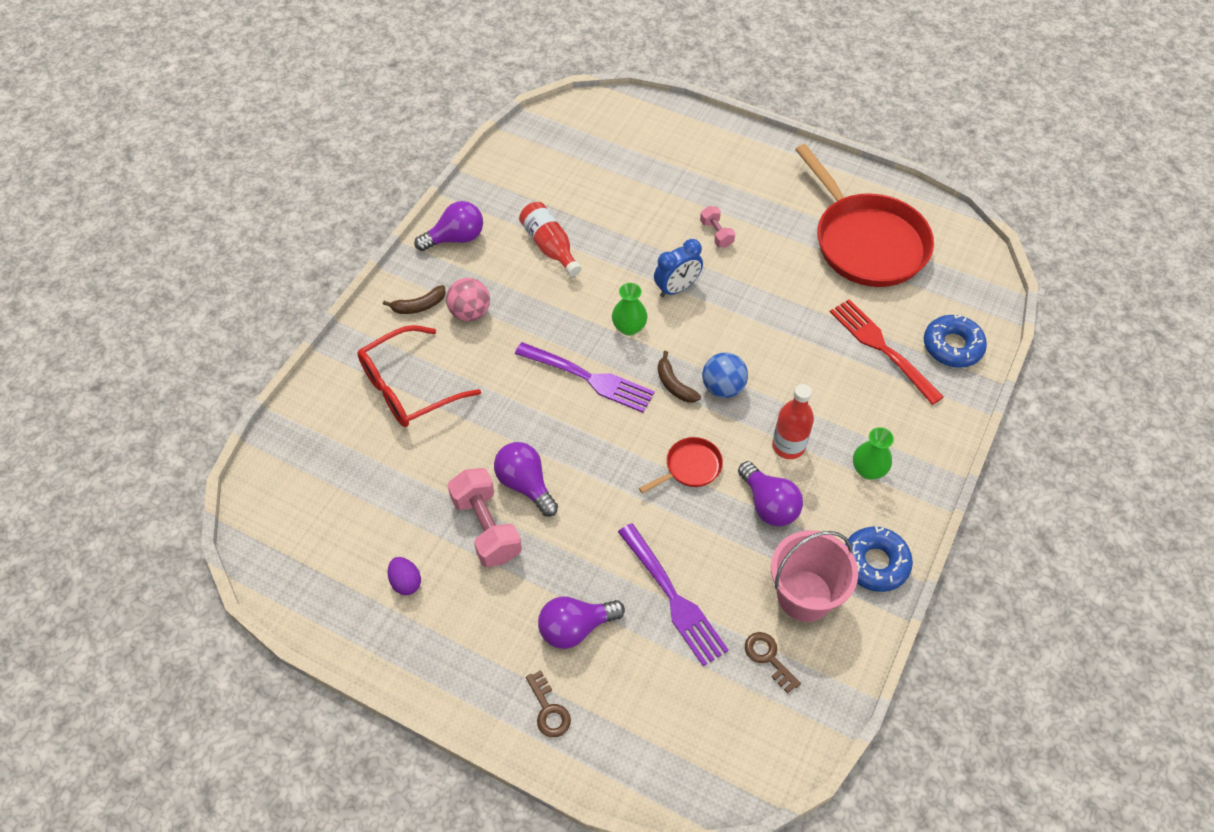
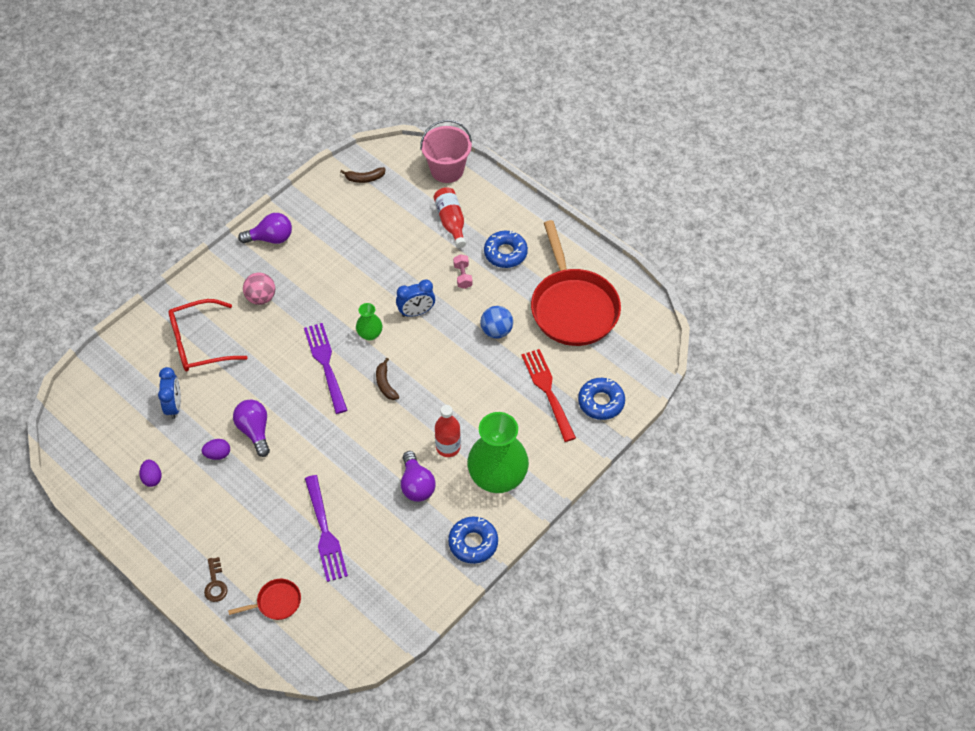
camera: 15 degrees right, 0 degrees up
brown banana [383,285,446,314] -> brown banana moved to [340,167,386,183]
pink dumbbell [447,468,522,567] -> purple egg [202,439,230,460]
purple fork [515,342,655,413] -> purple fork turned 150 degrees counterclockwise [304,323,347,414]
red bottle [519,202,581,277] -> red bottle moved to [434,187,466,248]
purple light bulb [538,597,625,649] -> none
red pan [639,437,723,493] -> red pan moved to [228,579,301,620]
blue ball [702,353,748,398] -> blue ball moved to [480,306,513,338]
brown key [745,632,801,693] -> none
pink bucket [771,530,858,622] -> pink bucket moved to [420,120,472,183]
green vase [853,427,894,479] -> green vase [467,412,529,493], size x2.13
none -> blue clock [158,367,181,419]
none -> blue donut [484,230,528,268]

